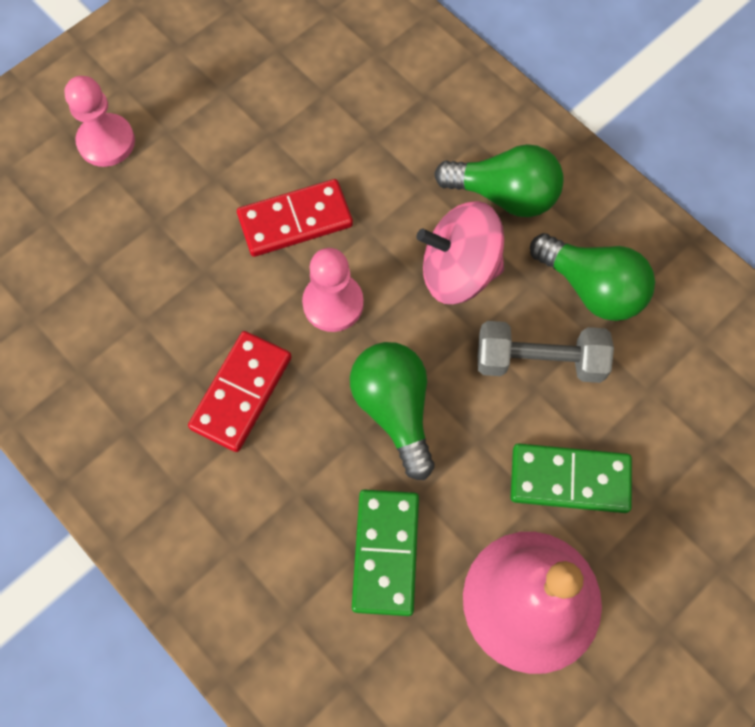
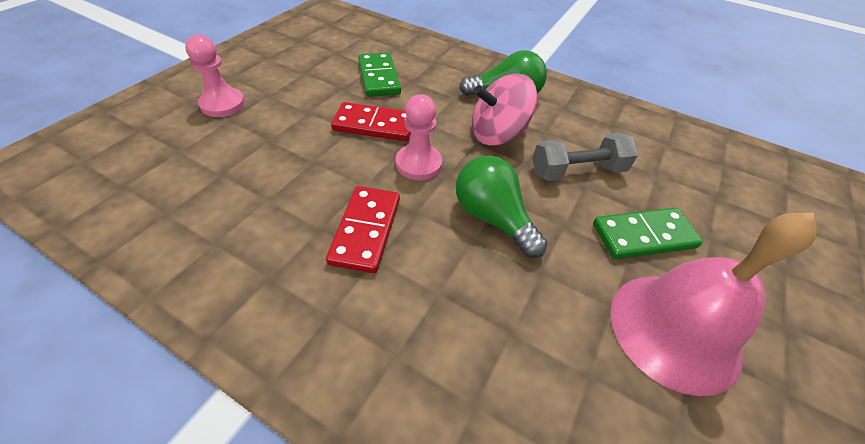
camera: 20 degrees left, 20 degrees down
red domino [237,179,353,257] -> red domino turned 45 degrees clockwise [331,102,411,141]
green domino [352,490,419,616] -> green domino moved to [358,52,401,97]
green light bulb [530,233,655,321] -> none

